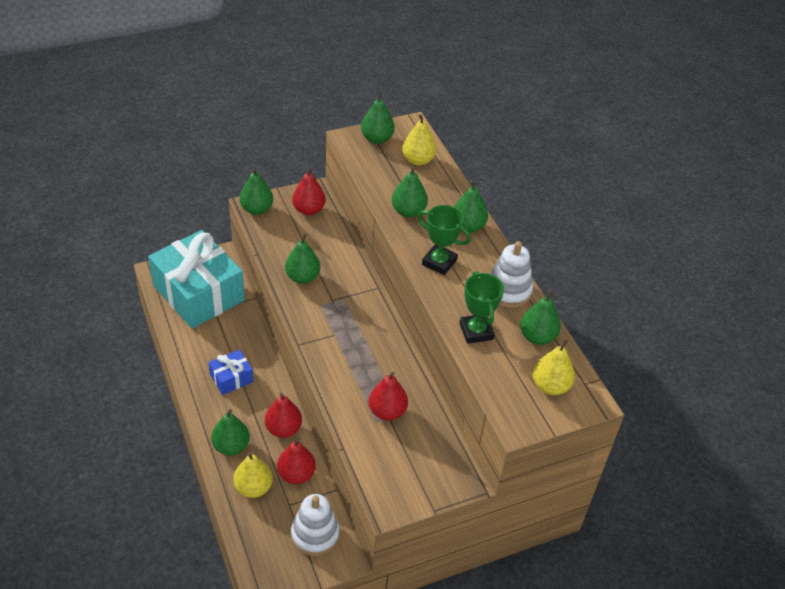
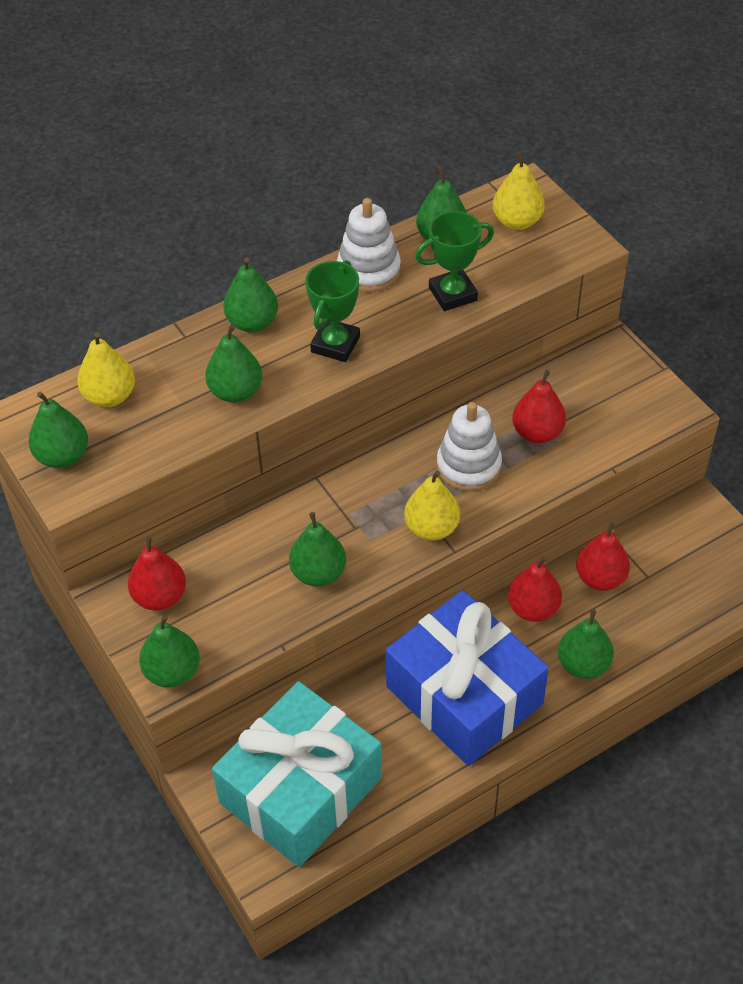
camera: 95 degrees left, 5 degrees up
blue gift [209,349,253,395] -> blue gift [386,590,549,766], size x2.27
yellow pear [233,452,273,498] -> yellow pear moved to [404,470,460,541]
white stacking toy [291,494,340,556] -> white stacking toy moved to [437,402,502,491]

